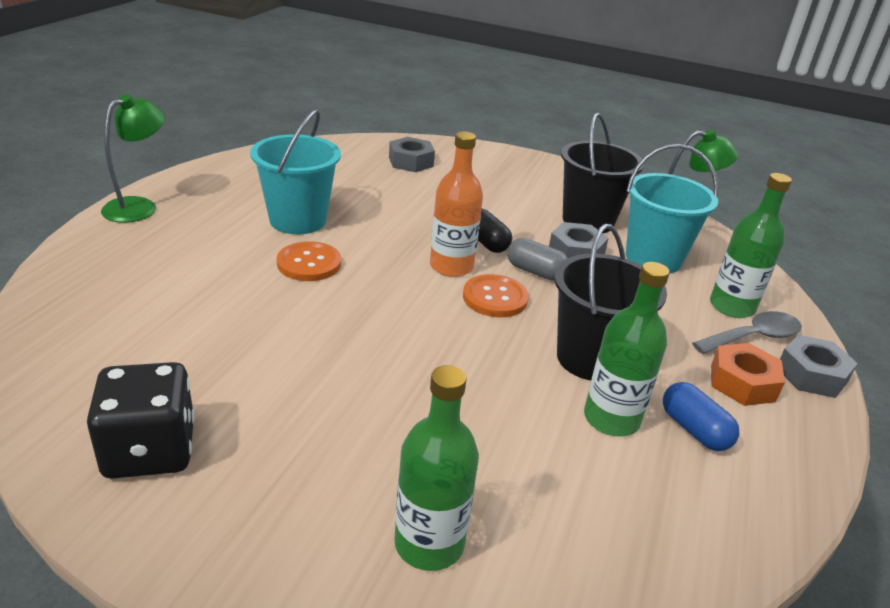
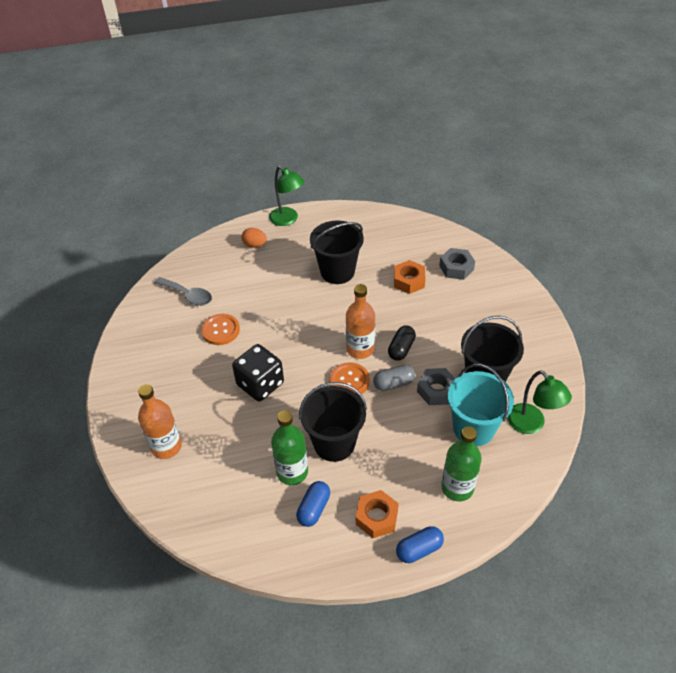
camera: 60 degrees right, 15 degrees up
black dice [87,362,194,479] -> black dice moved to [232,344,284,401]
green lamp [101,94,165,223] -> green lamp turned 45 degrees clockwise [269,166,305,226]
turquoise bucket [250,109,341,234] -> black bucket [310,220,364,284]
orange button [277,241,341,281] -> orange button moved to [201,314,240,345]
green bottle [394,365,479,571] -> orange bottle [138,384,182,459]
grey capsule [507,238,568,281] -> grey capsule turned 75 degrees clockwise [373,365,415,391]
grey spoon [692,311,802,354] -> grey spoon moved to [154,277,212,306]
grey nut [780,335,858,398] -> blue capsule [396,526,444,563]
none -> orange egg [242,228,267,247]
none -> orange nut [394,260,426,294]

